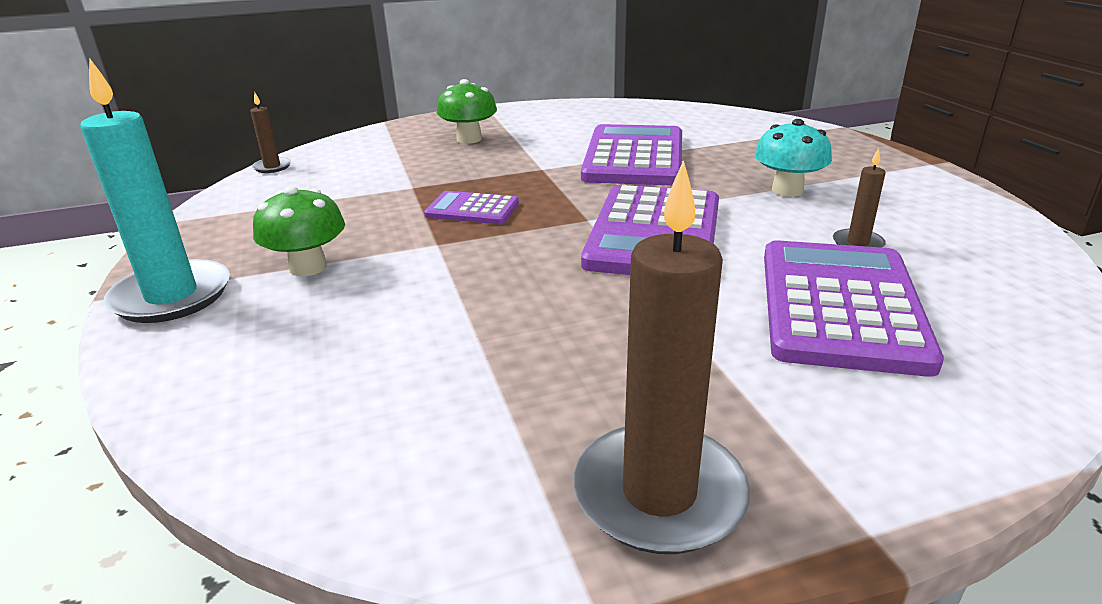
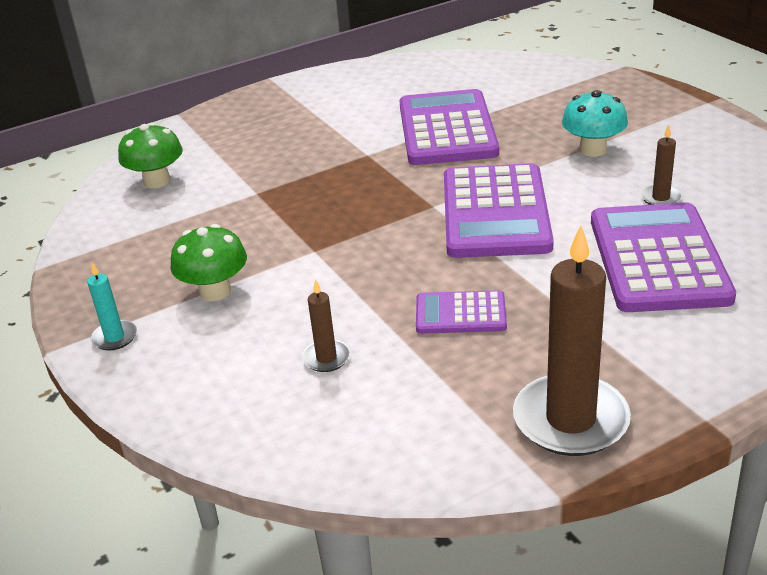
camera: 10 degrees left, 5 degrees up
turquoise candle [80,58,230,323] -> turquoise candle [87,262,137,350], size x0.47
brown candle [250,92,291,173] -> brown candle moved to [302,279,350,372]
purple calculator [424,191,519,224] -> purple calculator moved to [416,290,507,334]
green mushroom [437,79,497,144] -> green mushroom moved to [118,123,183,188]

